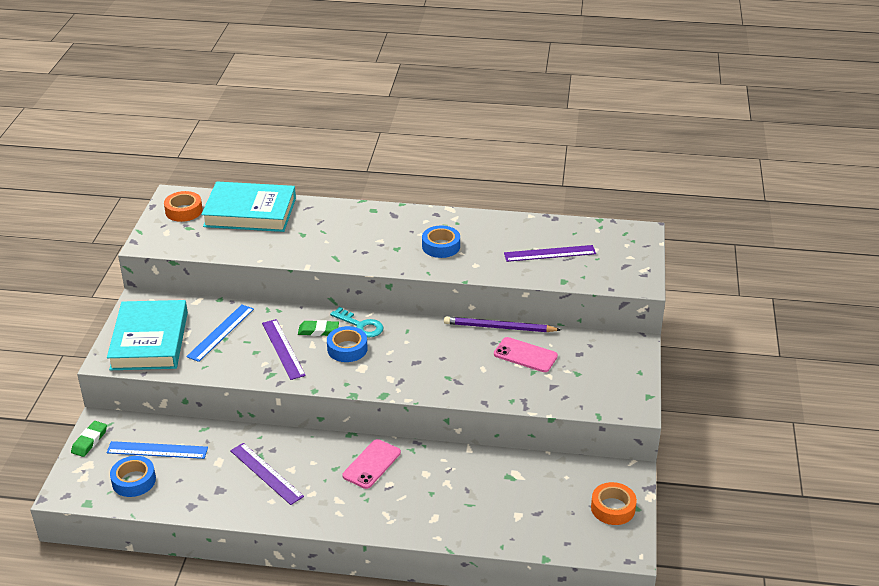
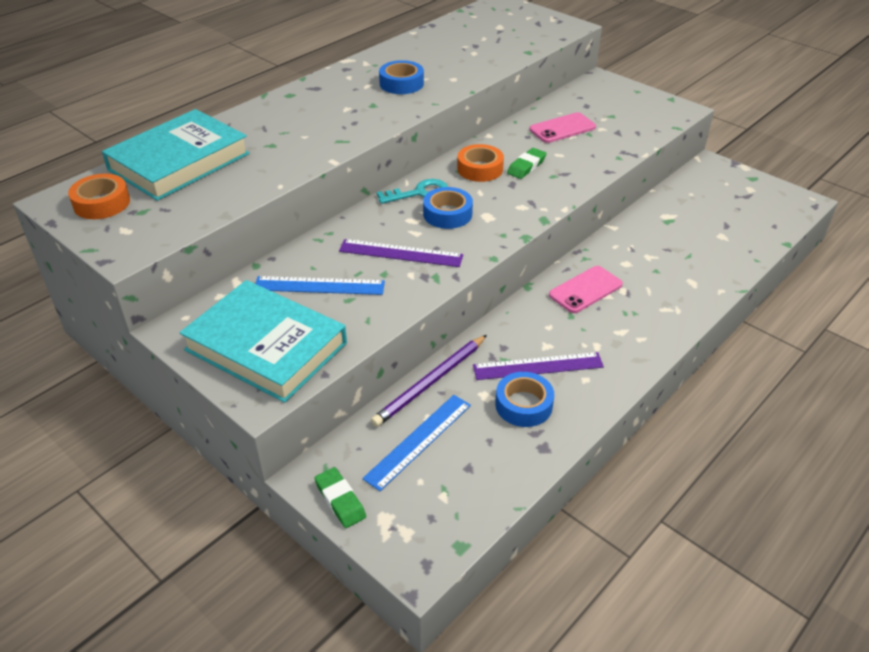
camera: 55 degrees left, 5 degrees up
blue tape [110,456,156,497] -> blue tape moved to [495,372,554,427]
blue ruler [186,305,254,362] -> blue ruler turned 60 degrees counterclockwise [255,276,385,295]
green eraser [298,320,339,336] -> green eraser moved to [507,148,547,179]
pink phone [343,439,401,489] -> pink phone turned 75 degrees clockwise [549,266,623,313]
purple pencil [444,317,561,332] -> purple pencil moved to [371,335,487,427]
purple ruler [504,245,596,262] -> none
orange tape [591,482,637,525] -> orange tape moved to [457,144,504,182]

